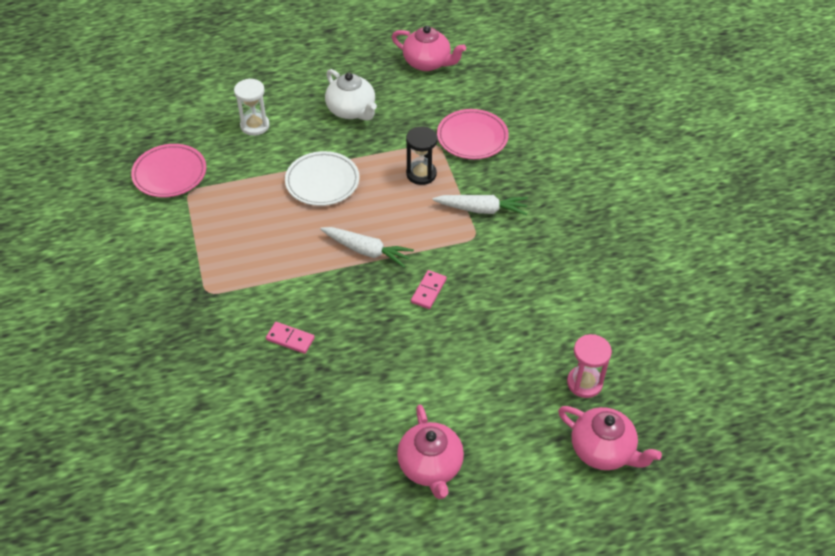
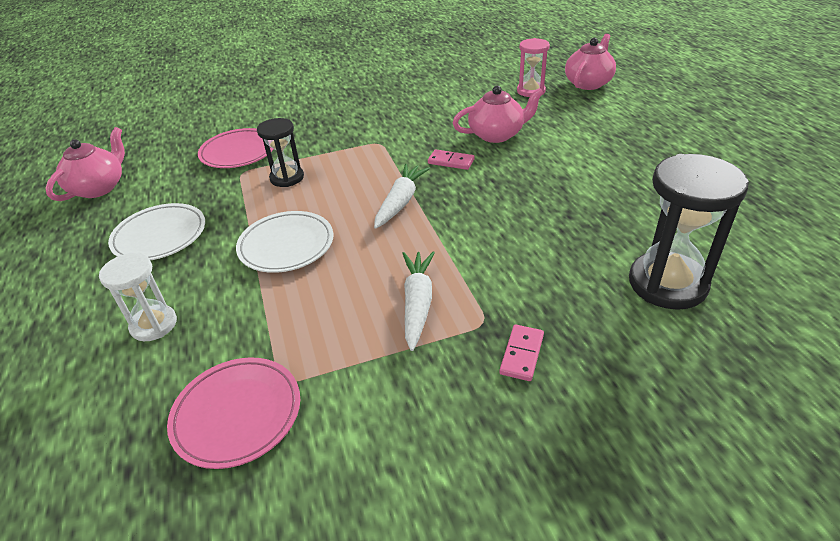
camera: 90 degrees left, 10 degrees down
pink domino [266,322,315,354] -> pink domino moved to [499,325,544,381]
white teapot [325,69,377,121] -> white plate [108,203,205,260]
pink teapot [397,405,464,499] -> pink teapot moved to [453,86,544,143]
white carrot [432,195,528,215] -> white carrot moved to [402,251,435,351]
none -> black hourglass [629,154,749,310]

